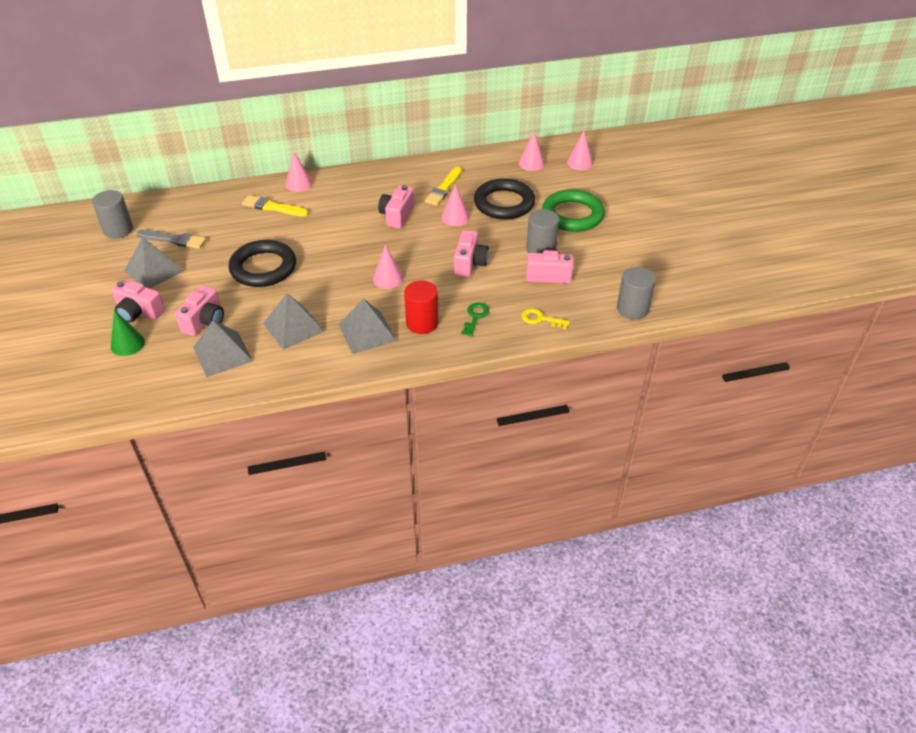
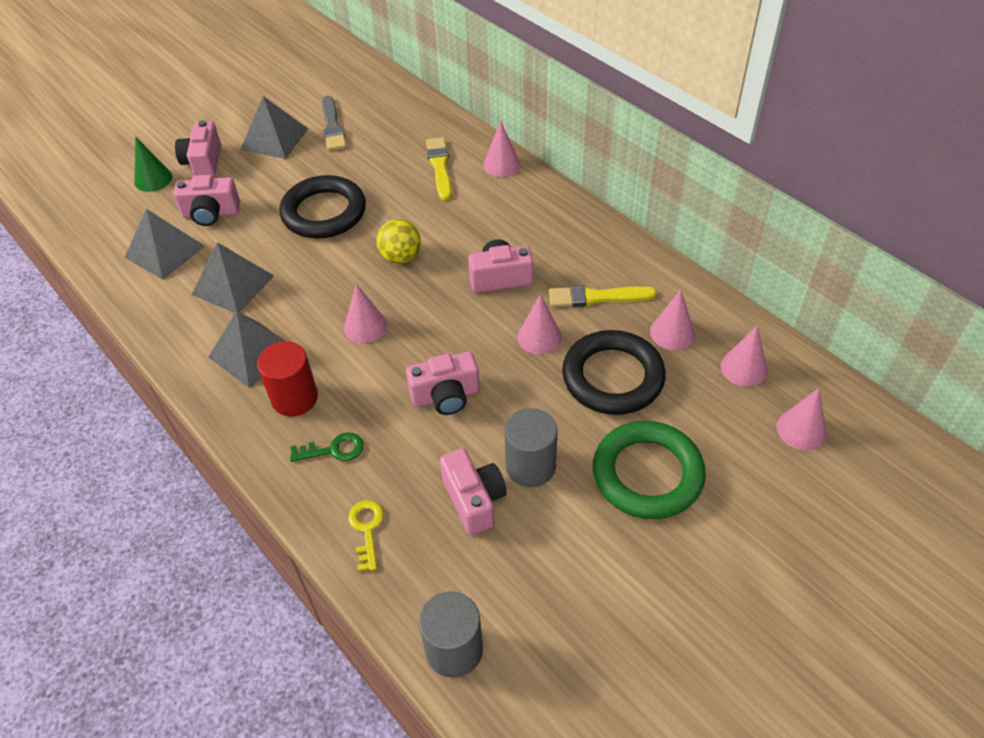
camera: 65 degrees right, 5 degrees up
grey cylinder [92,190,133,239] -> none
none -> yellow ball [376,219,421,264]
none -> pink cone [650,290,695,350]

